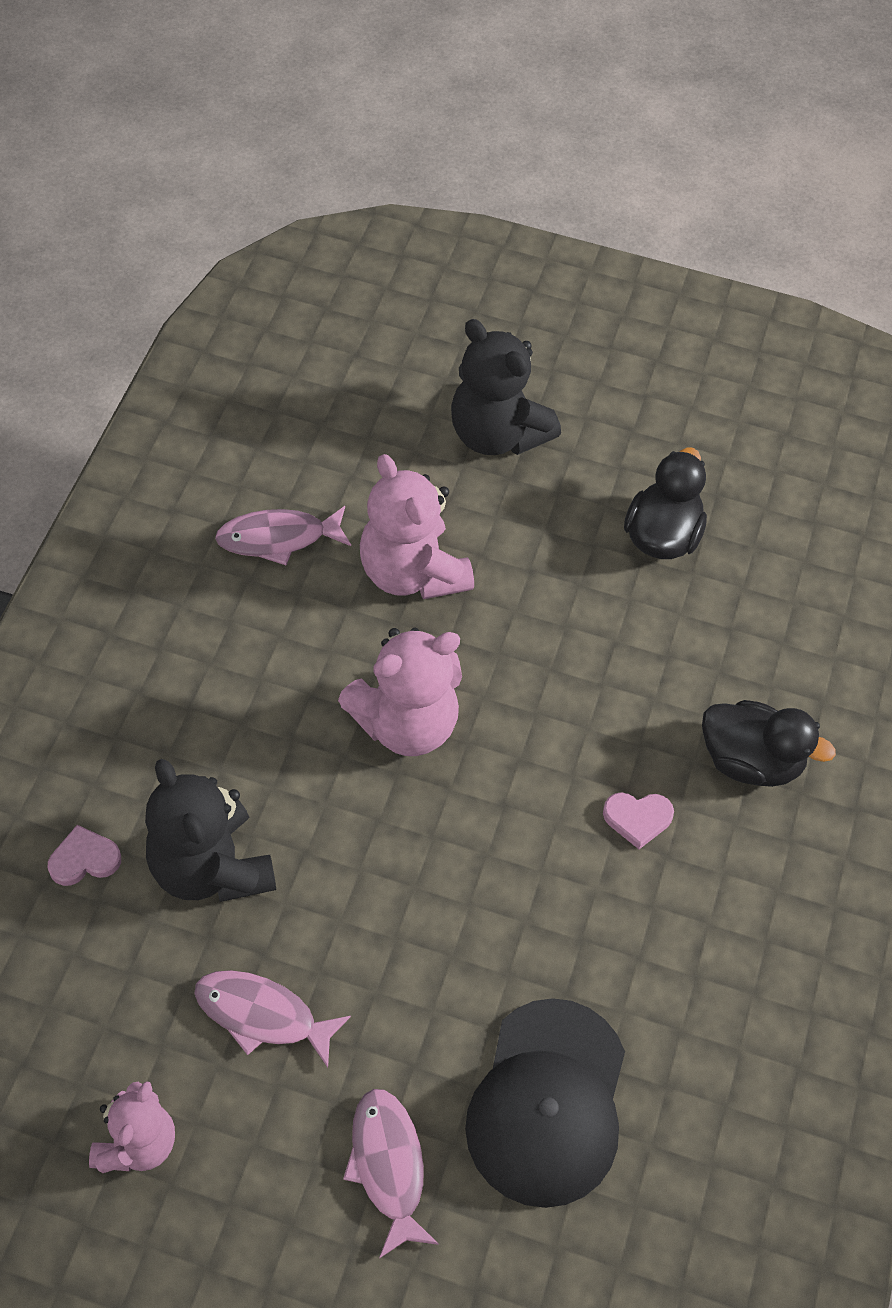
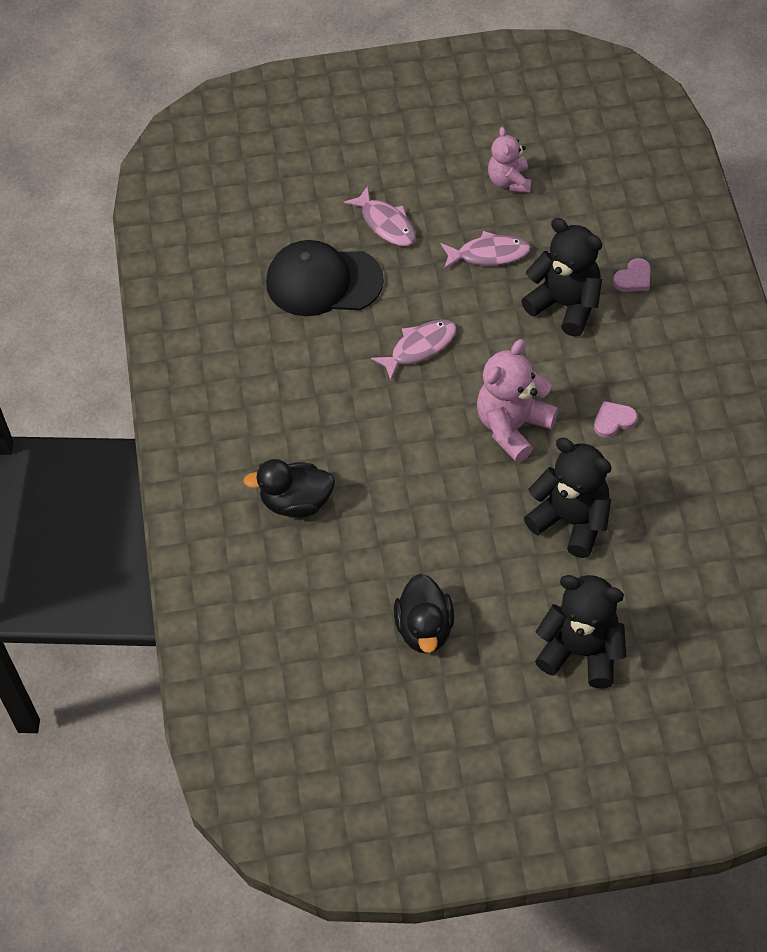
camera: 160 degrees right, 0 degrees up
pink fish [215,506,351,565] -> pink fish moved to [371,319,456,381]
pink teddy bear [360,454,474,599] -> black teddy bear [524,438,611,558]
black cap [465,998,625,1208] -> black cap turned 75 degrees counterclockwise [266,240,384,316]
pink heart [603,792,674,849] -> pink heart moved to [594,401,637,438]

